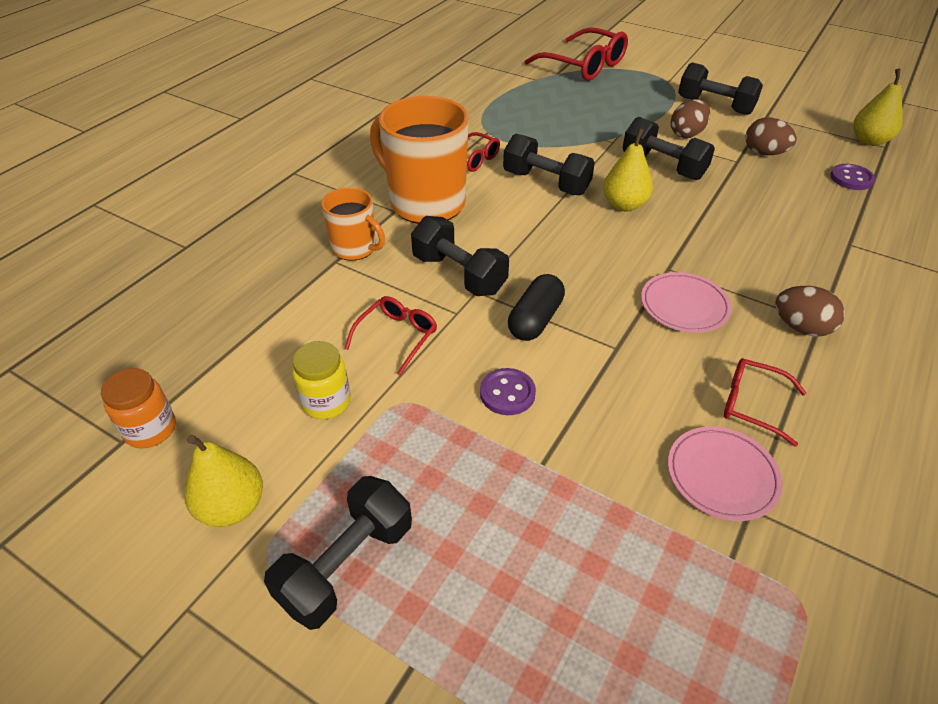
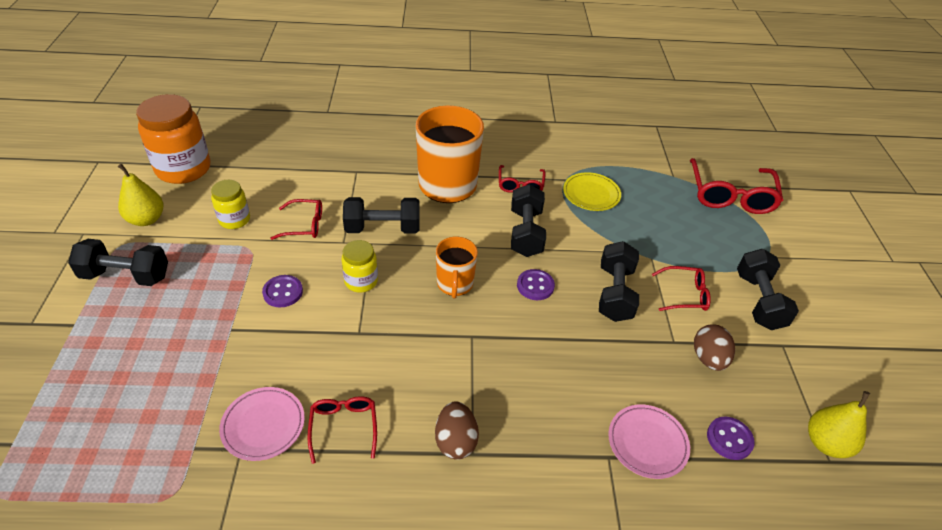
camera: 55 degrees right, 0 degrees up
orange jar [101,368,176,448] -> orange jar [136,94,210,184], size x1.86
orange mug [321,187,385,261] -> orange mug moved to [436,237,478,298]
black dumbbell [411,216,509,296] -> black dumbbell turned 75 degrees clockwise [343,197,420,233]
black capsule [508,274,565,341] -> yellow jar [341,240,378,293]
yellow pear [603,128,653,211] -> purple button [517,269,555,300]
pink plate [641,272,732,333] -> pink plate moved to [608,404,690,479]
brown egg [671,99,710,138] -> red glasses [652,266,711,311]
none -> yellow plate [563,172,621,211]

